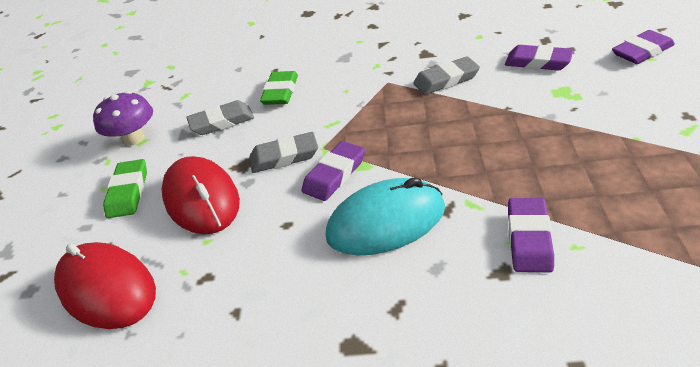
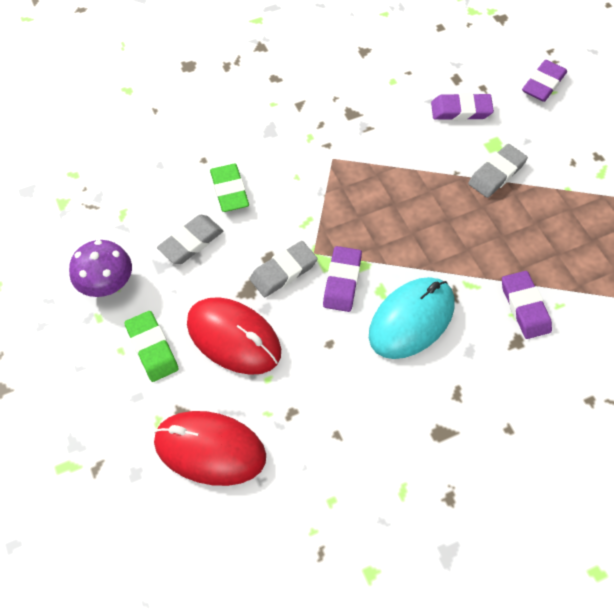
camera: 30 degrees left, 20 degrees up
grey eraser [413,56,480,95] -> grey eraser moved to [468,144,528,198]

